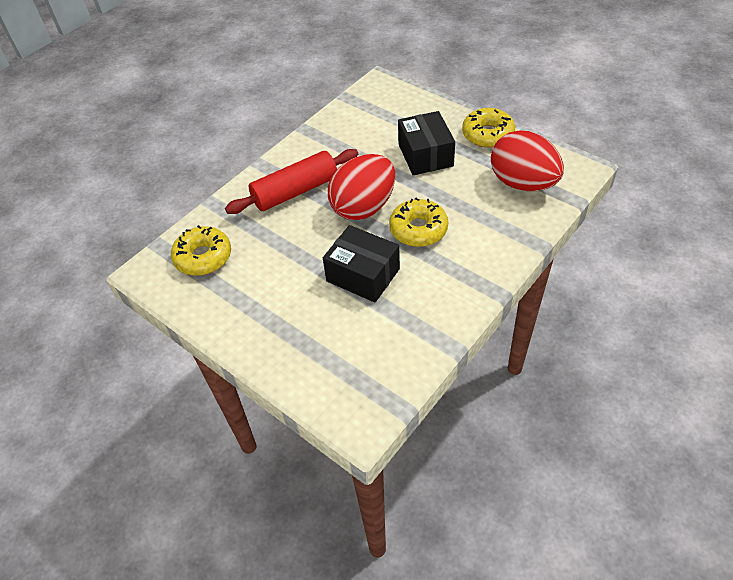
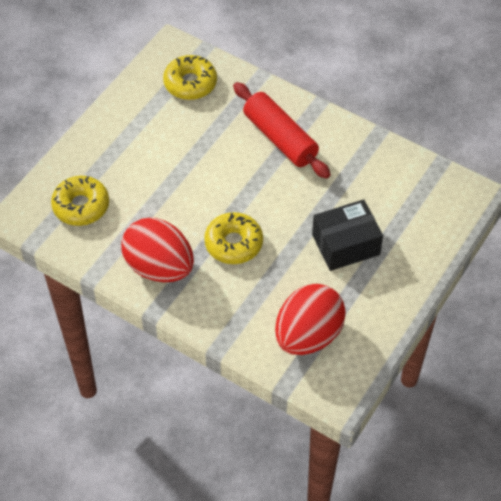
camera: 80 degrees right, 5 degrees up
black box [323,225,400,303] -> none
red egg [328,154,395,220] -> red egg moved to [121,218,194,282]
yellow donut [462,108,515,148] -> yellow donut moved to [51,176,109,226]

